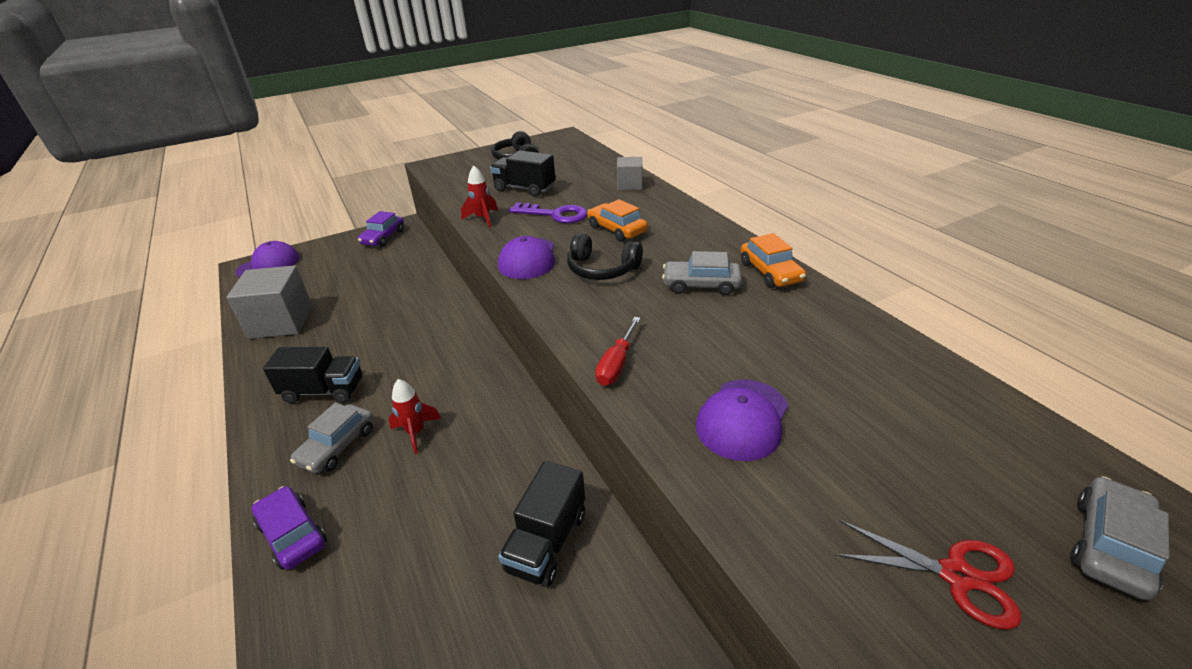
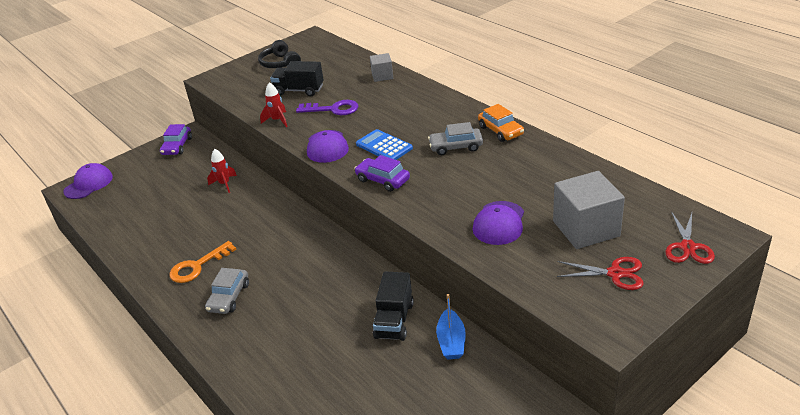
camera: 10 degrees left, 0 degrees up
grey cube [226,265,312,339] -> grey cube moved to [553,171,625,249]
purple car [252,486,327,570] -> purple car moved to [354,155,410,192]
black truck [263,347,362,404] -> orange key [169,241,237,283]
red rocket [388,379,441,454] -> red rocket moved to [207,149,237,193]
black headphones [567,233,643,280] -> blue calculator [356,129,413,160]
orange car [587,199,648,242] -> none
red screwdriver [595,317,641,386] -> none
grey car [1071,476,1169,600] -> red scissors [665,211,715,264]
none -> blue boat [436,294,466,360]

